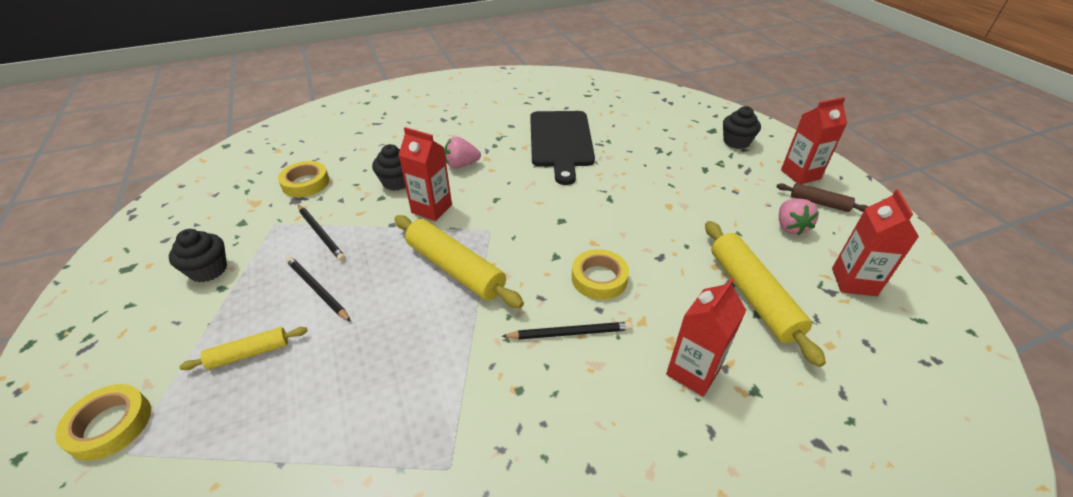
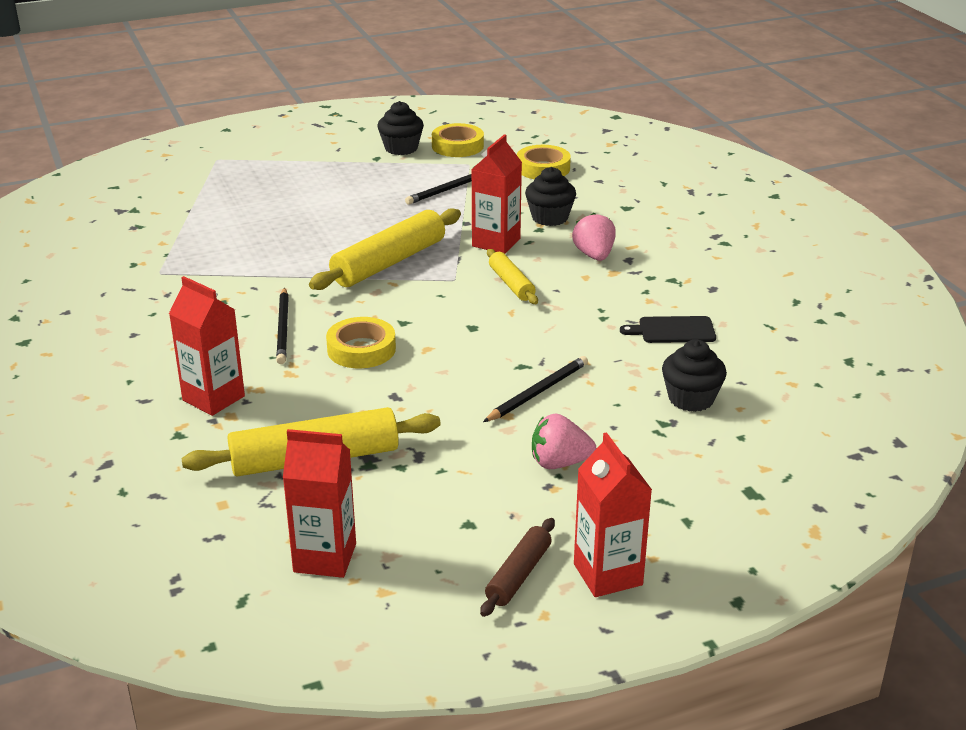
camera: 90 degrees right, 10 degrees down
yellow tape [55,384,151,461] -> yellow tape moved to [432,123,484,157]
yellow rolling pin [179,327,307,370] -> yellow rolling pin moved to [487,249,538,304]
black pencil [286,256,351,322] -> black pencil moved to [483,356,588,422]
black cutting board [530,111,595,185] -> black cutting board [620,316,716,343], size x0.45
black cupcake [723,106,761,149] -> black cupcake moved to [662,339,727,412]
pink strawberry [779,199,819,235] -> pink strawberry moved to [532,413,596,469]

